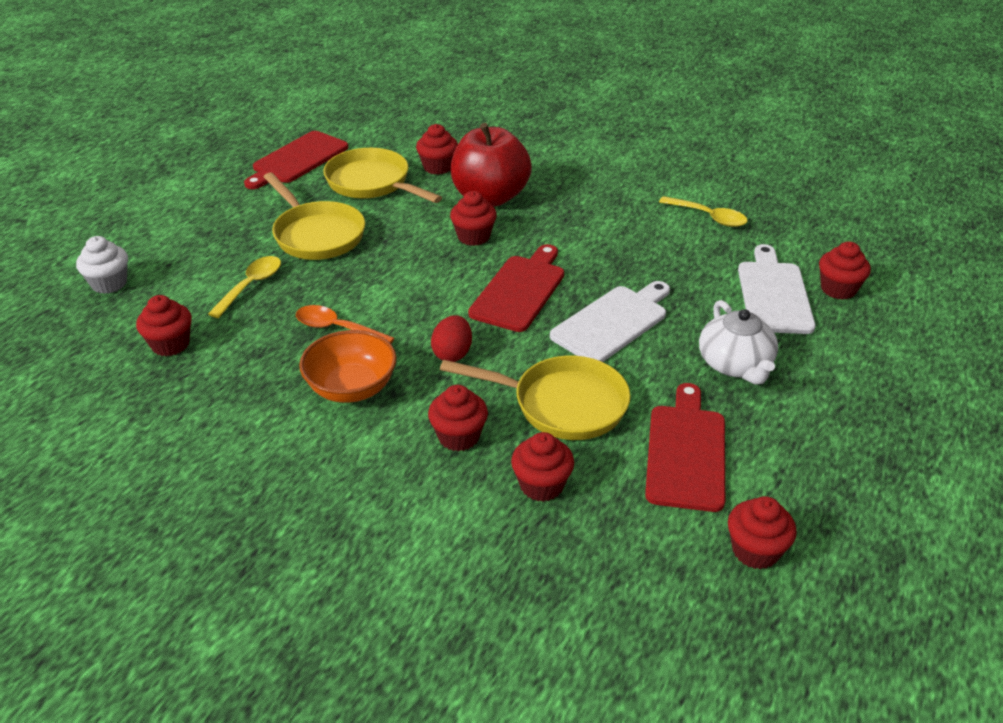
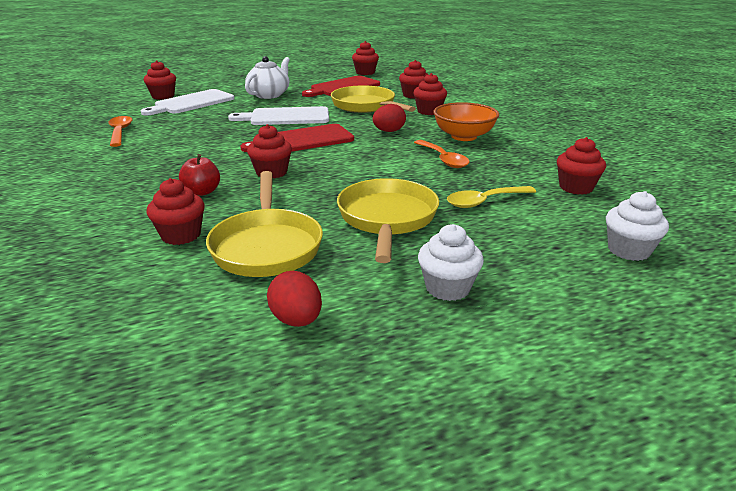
camera: 140 degrees left, 10 degrees down
red cutting board [244,131,348,189] -> red egg [267,271,322,327]
red apple [451,123,532,207] -> red apple [179,154,220,196], size x0.46
yellow spoon [659,196,748,227] -> orange spoon [108,116,132,147]
none -> white cupcake [418,224,484,301]

